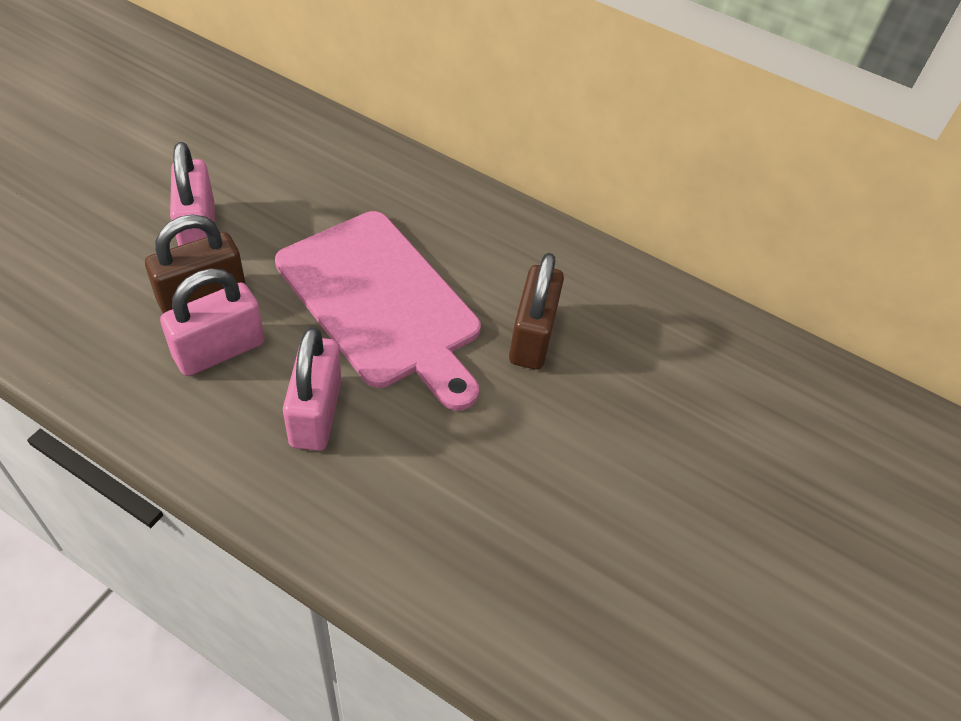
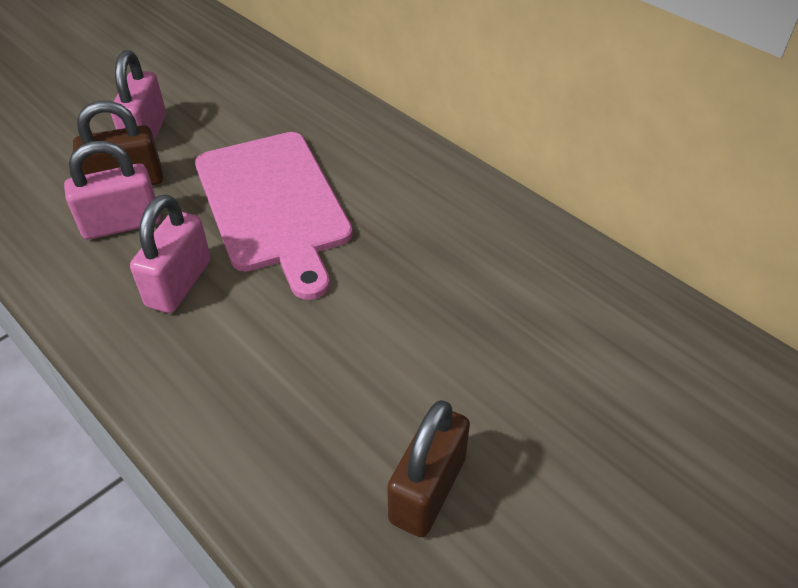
camera: 20 degrees right, 5 degrees down
brown padlock [509,253,564,370] -> brown padlock moved to [387,400,470,537]

